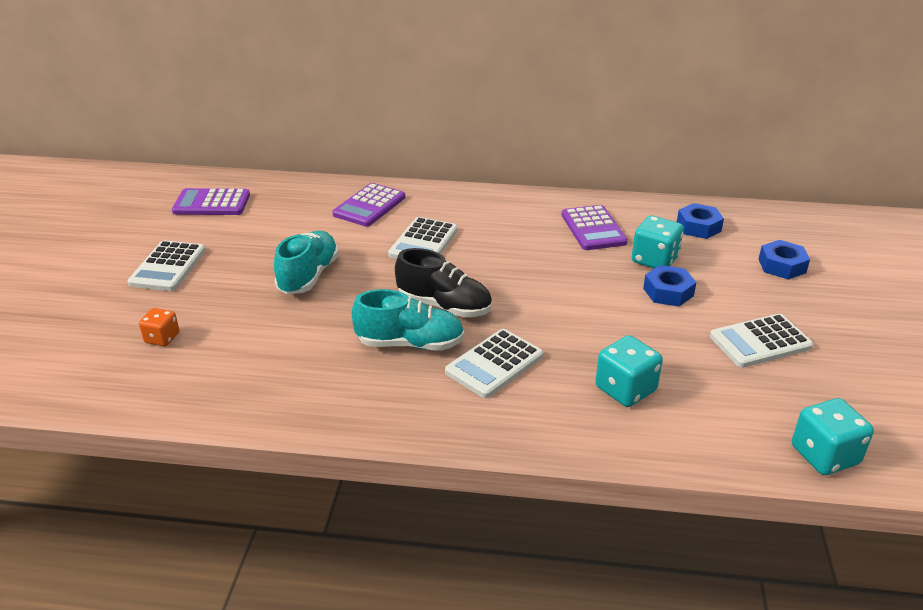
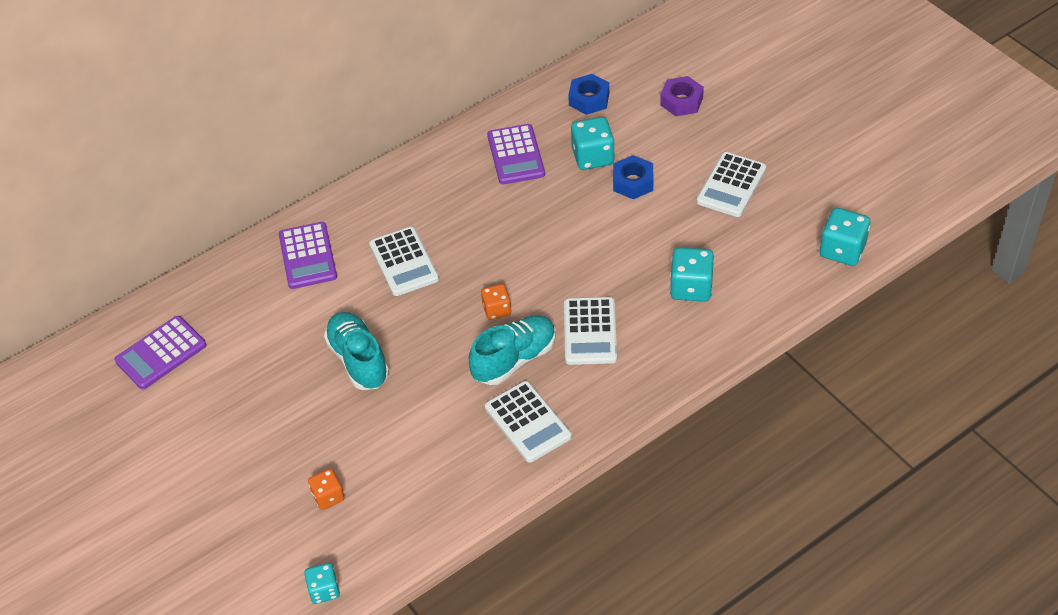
camera: 40 degrees left, 15 degrees up
white calculator [127,240,206,291] -> white calculator moved to [485,381,572,462]
black shoe [395,248,492,317] -> orange dice [481,284,511,320]
purple calculator [562,205,628,250] -> purple calculator turned 45 degrees clockwise [487,124,545,184]
blue nut [759,240,810,280] -> purple nut [660,76,704,116]
none -> turquoise dice [304,563,340,604]

